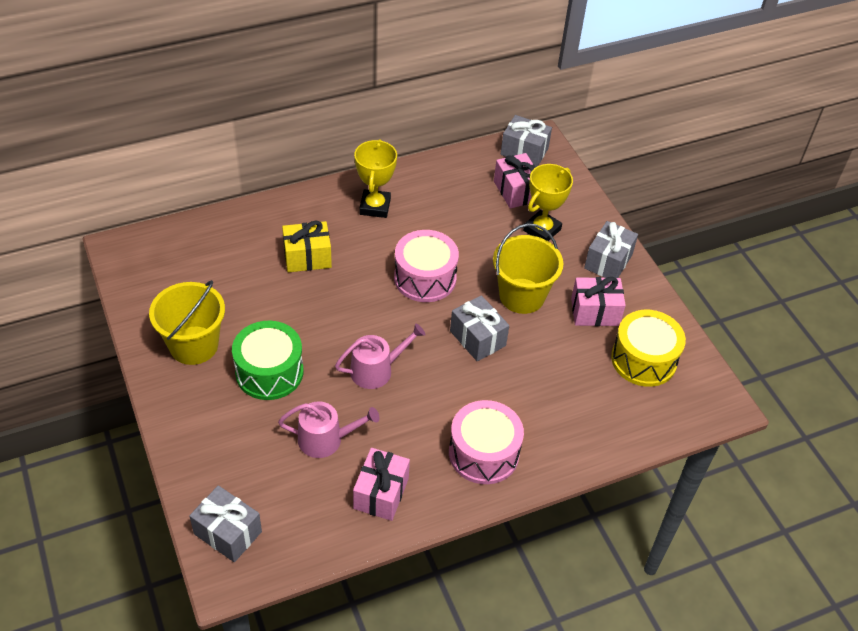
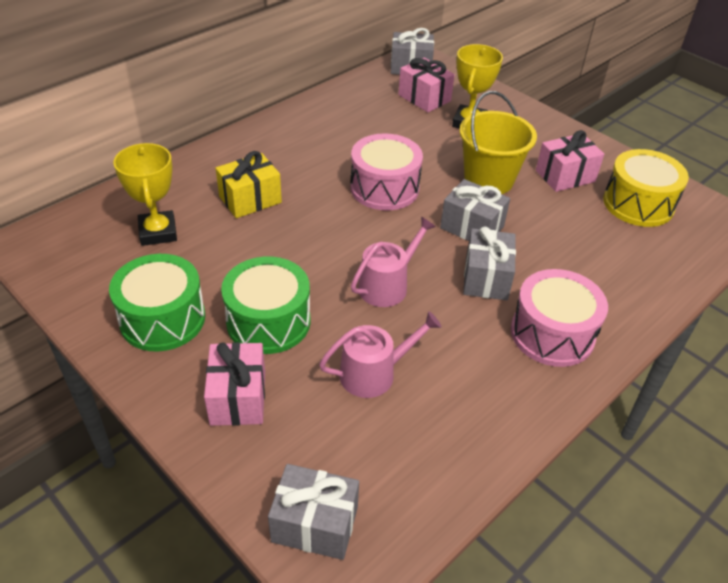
camera: 20 degrees left, 5 degrees down
yellow bucket [149,280,225,365] -> green drum [109,254,205,352]
pink gift [353,448,410,521] -> pink gift moved to [204,342,265,426]
yellow trophy [354,139,397,218] -> yellow trophy moved to [113,143,177,246]
grey gift [584,221,638,278] -> grey gift moved to [463,227,516,300]

